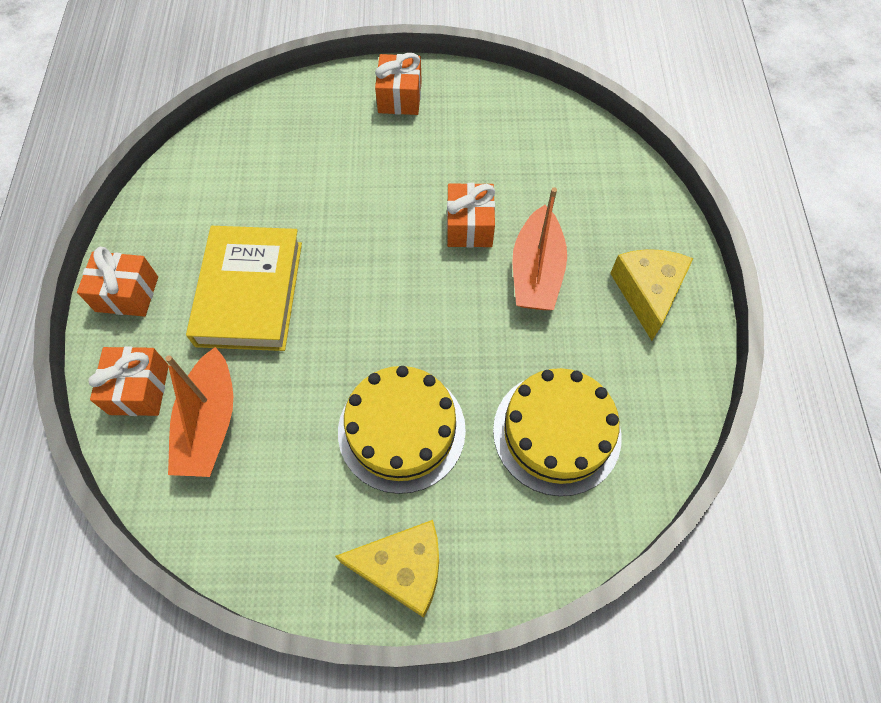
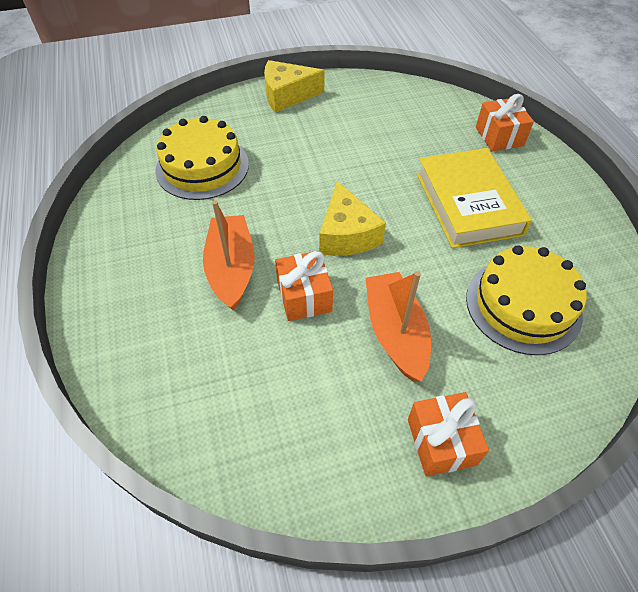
camera: 165 degrees right, 10 degrees down
orange gift [77,247,158,317] -> none
orange boat [165,347,233,477] -> orange boat moved to [365,271,431,382]
yellow cake [338,366,466,494] -> yellow cake moved to [466,245,587,355]
yellow cheese [610,249,694,341] -> yellow cheese moved to [319,181,386,256]

